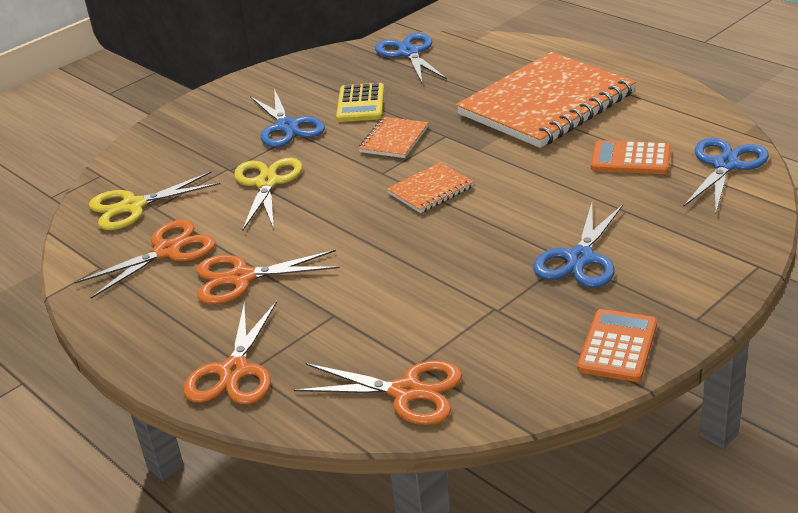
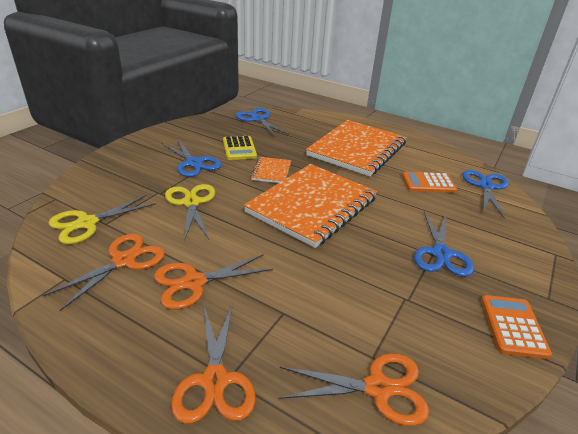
camera: 20 degrees left, 0 degrees up
orange notebook [387,163,474,213] -> orange notebook [244,164,377,248], size x2.29

